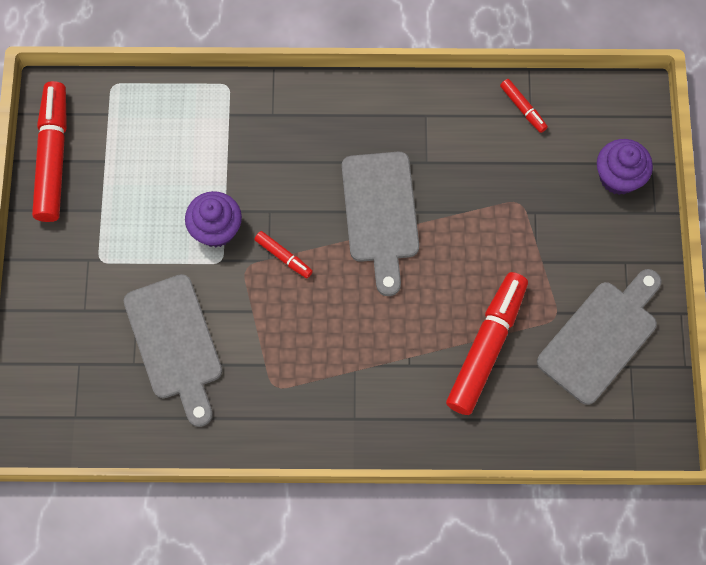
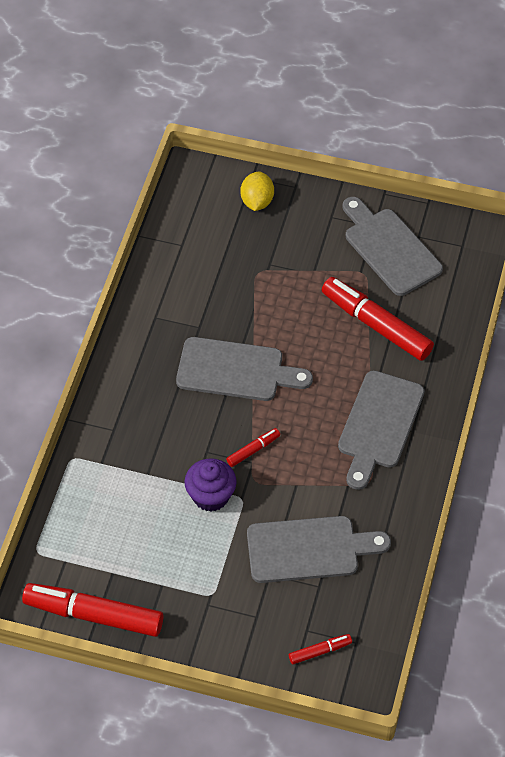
camera: 75 degrees left, 15 degrees down
red marker [500,79,548,133] -> red marker moved to [289,634,352,665]
purple cupcake [597,139,653,195] -> yellow lemon [240,171,274,211]
none -> grey cutting board [338,370,425,490]

